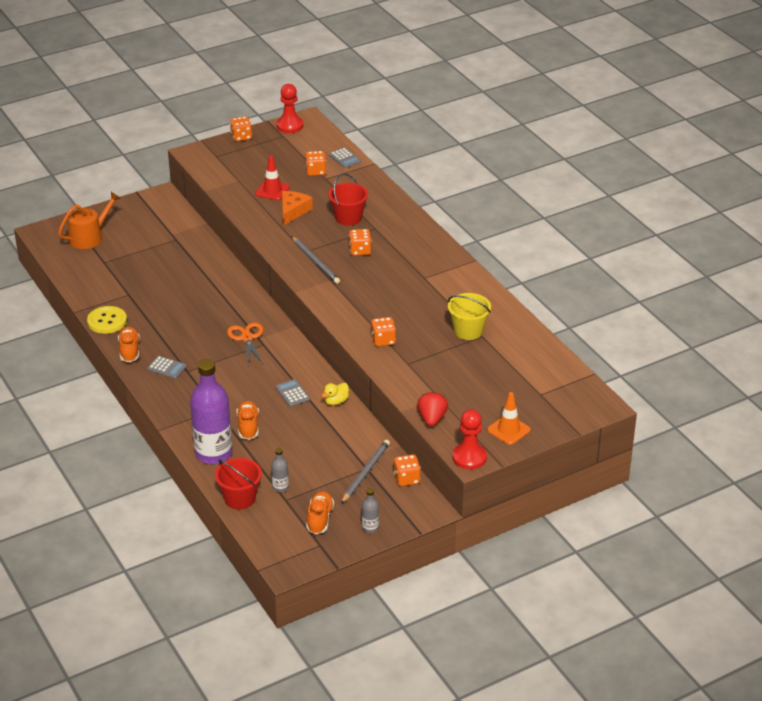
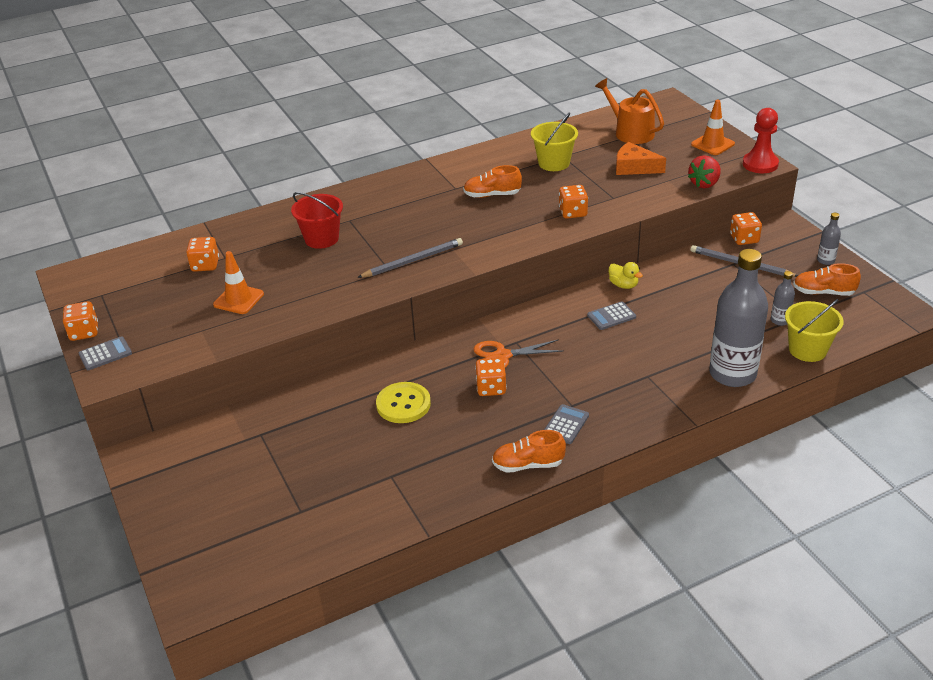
camera: 85 degrees left, 0 degrees up
orange watering can [58,192,120,249] -> orange watering can moved to [595,78,664,144]
yellow button [87,306,127,334] -> yellow button moved to [376,382,431,423]
purple bottle [190,359,232,464] -> grey bottle [709,249,768,387]
red bucket [215,458,262,510] -> yellow bucket [785,299,844,362]
orange shoe [236,401,259,440] -> orange shoe moved to [463,165,522,198]
red traffic cone [255,156,290,200] -> orange traffic cone [213,251,264,314]
red pawn [276,84,303,133] -> none
orange cheese [282,191,313,226] -> orange cheese moved to [616,142,666,175]
grey calculator [329,147,361,168] -> grey calculator moved to [79,336,132,370]
orange dice [349,229,371,256] -> orange dice moved to [475,358,507,396]
red strawberry [417,391,448,426] -> red strawberry turned 60 degrees counterclockwise [688,155,721,188]

